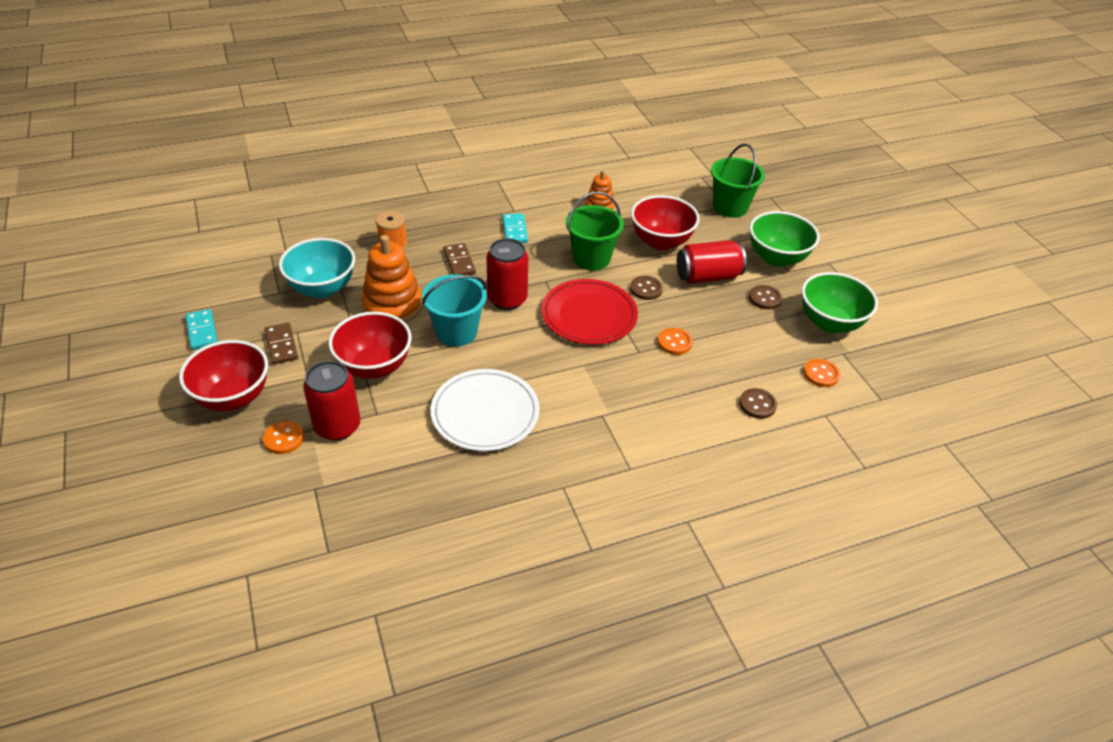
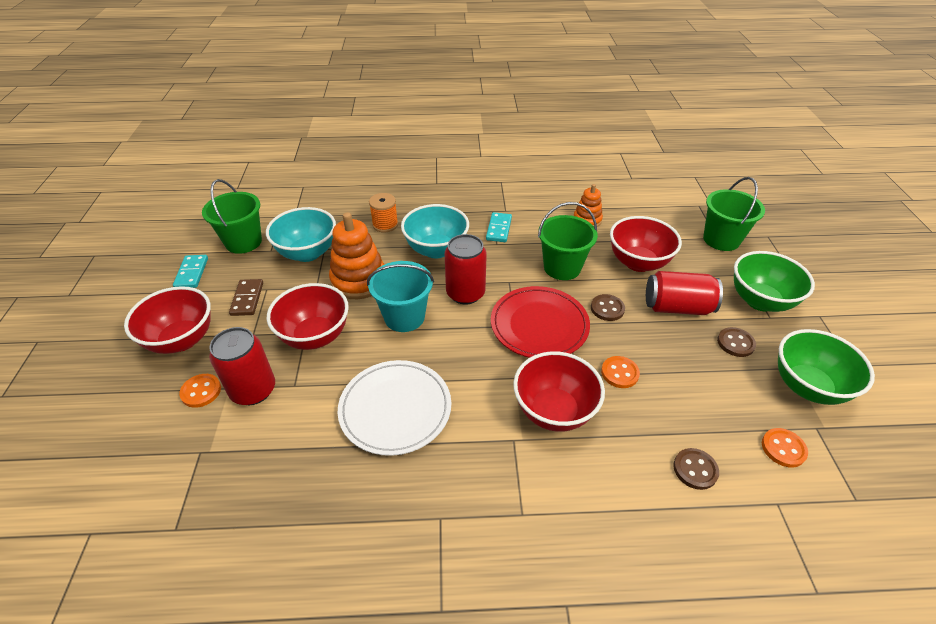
camera: 20 degrees right, 0 degrees up
brown domino [443,243,476,275] -> turquoise bowl [401,204,469,258]
none -> green bucket [202,179,262,254]
none -> red bowl [513,351,605,432]

